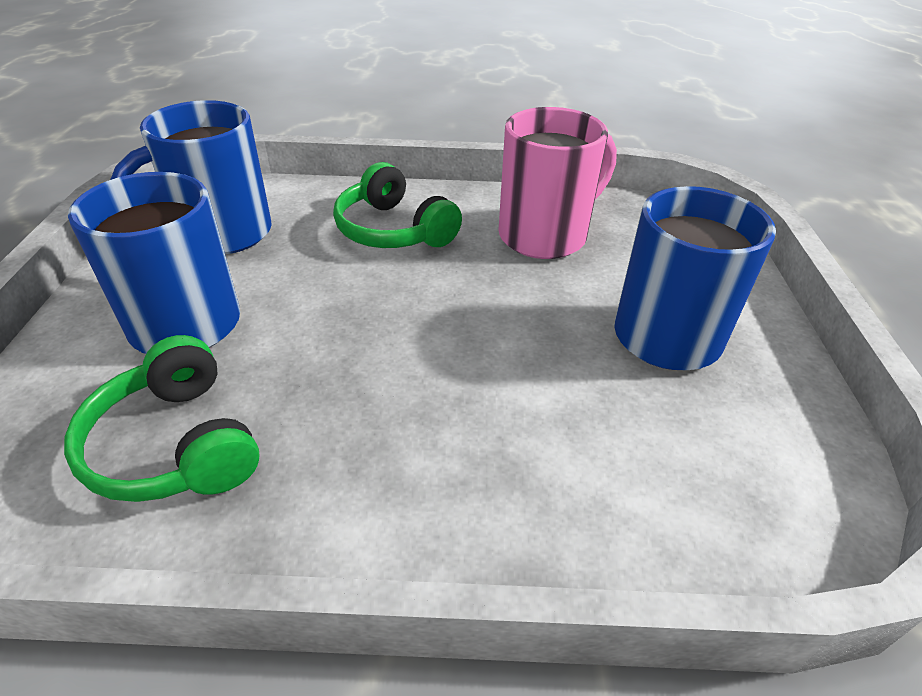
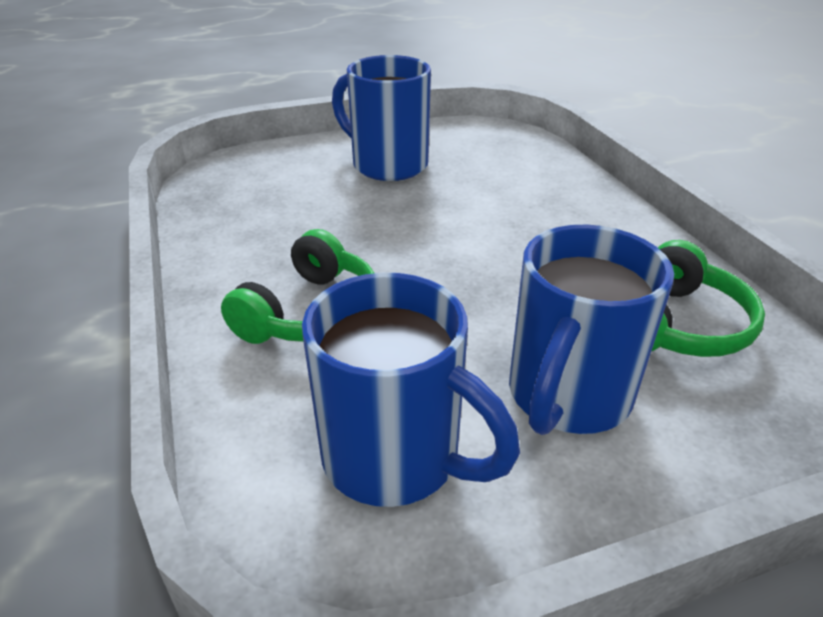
camera: 110 degrees left, 5 degrees down
pink mug [499,107,617,259] -> none

